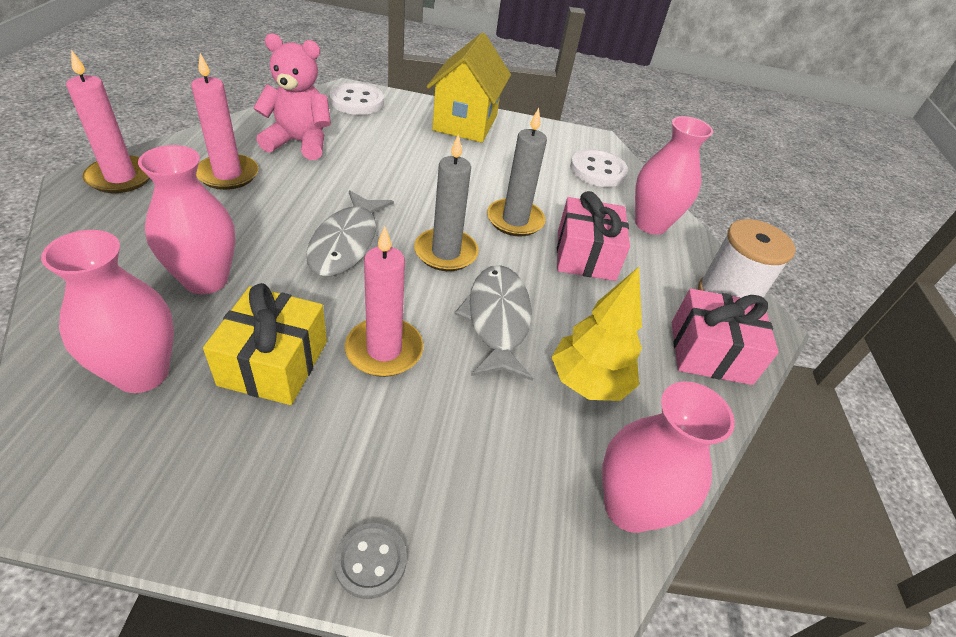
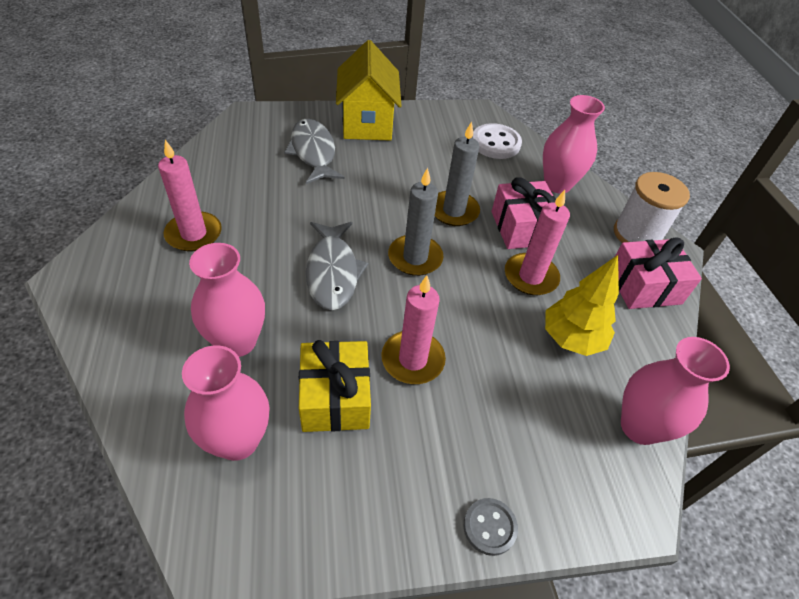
camera: 15 degrees left, 5 degrees up
pink candle [66,50,150,193] -> pink candle moved to [505,190,570,295]
pink teddy bear [253,33,331,160] -> none
white button [329,83,384,115] -> none
grey fish [454,265,533,381] -> grey fish moved to [284,119,345,184]

